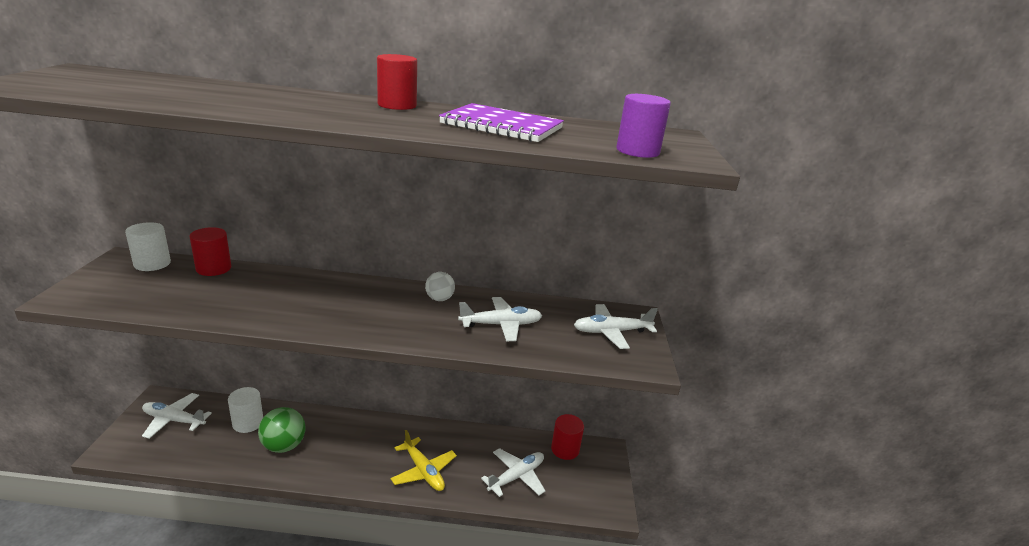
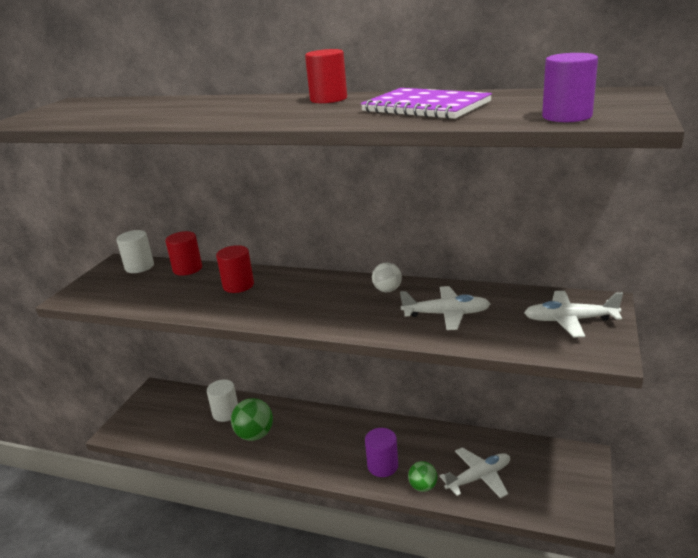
camera: 20 degrees right, 0 degrees up
white plane [142,393,212,439] -> none
yellow plane [391,430,457,491] -> purple cylinder [365,428,398,477]
red cylinder [551,414,584,460] -> red cylinder moved to [216,245,254,293]
none -> green ball [408,461,437,492]

